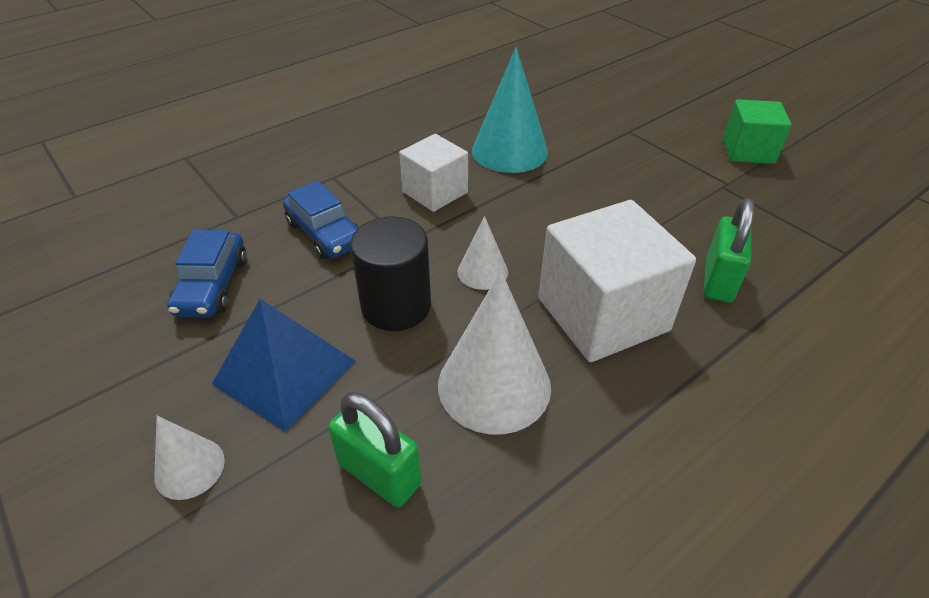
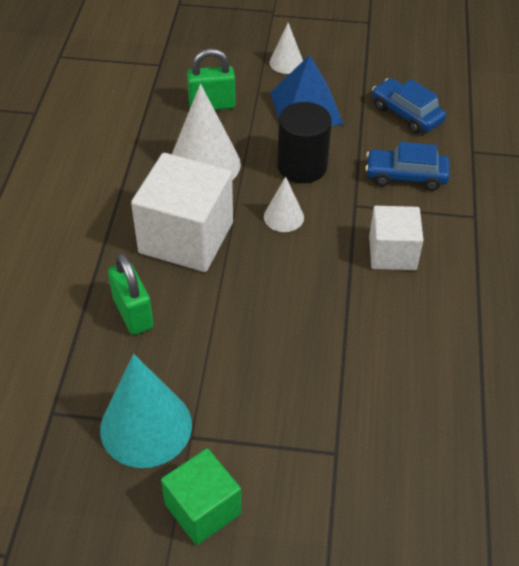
camera: 135 degrees right, 5 degrees up
turquoise cone [472,47,548,173] -> turquoise cone moved to [100,354,192,468]

